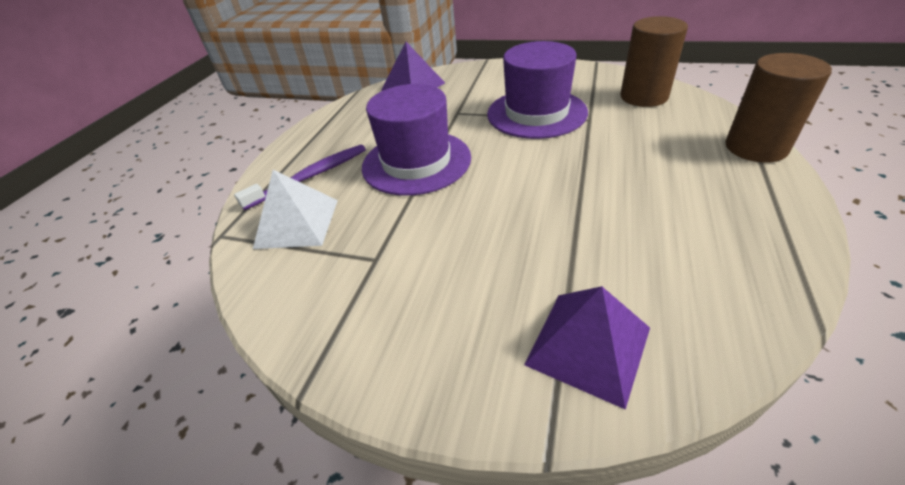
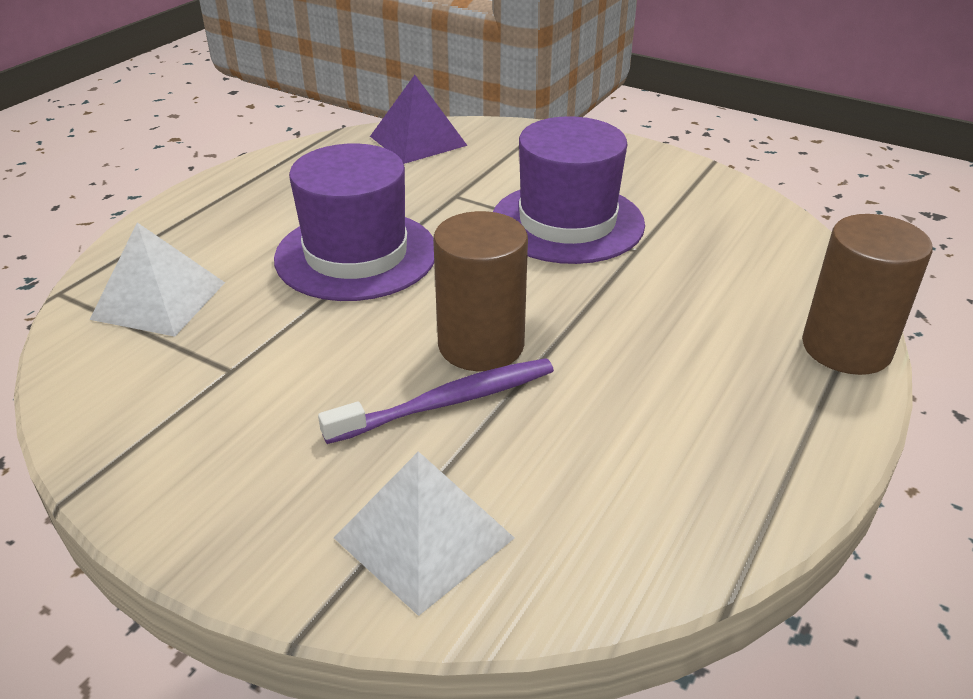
camera: 10 degrees right, 5 degrees down
purple toothbrush [234,144,366,210] -> purple toothbrush moved to [318,358,554,444]
purple pyramid [524,286,650,410] -> white pyramid [334,451,514,616]
brown cylinder [620,16,688,107] -> brown cylinder moved to [433,211,528,371]

